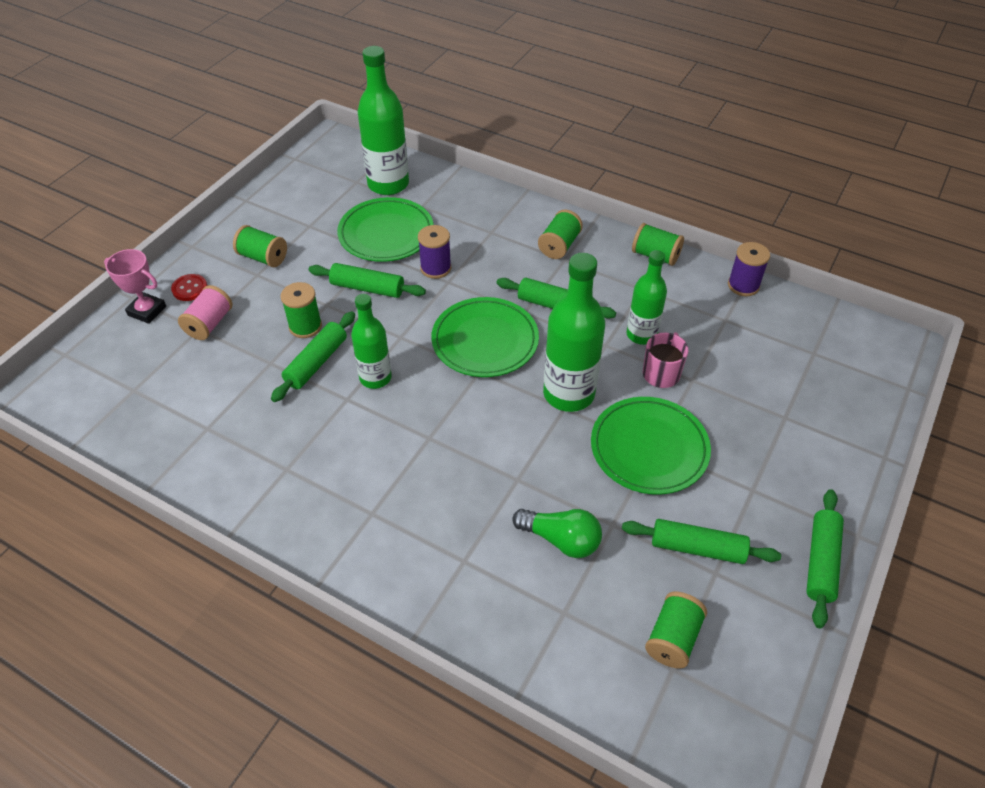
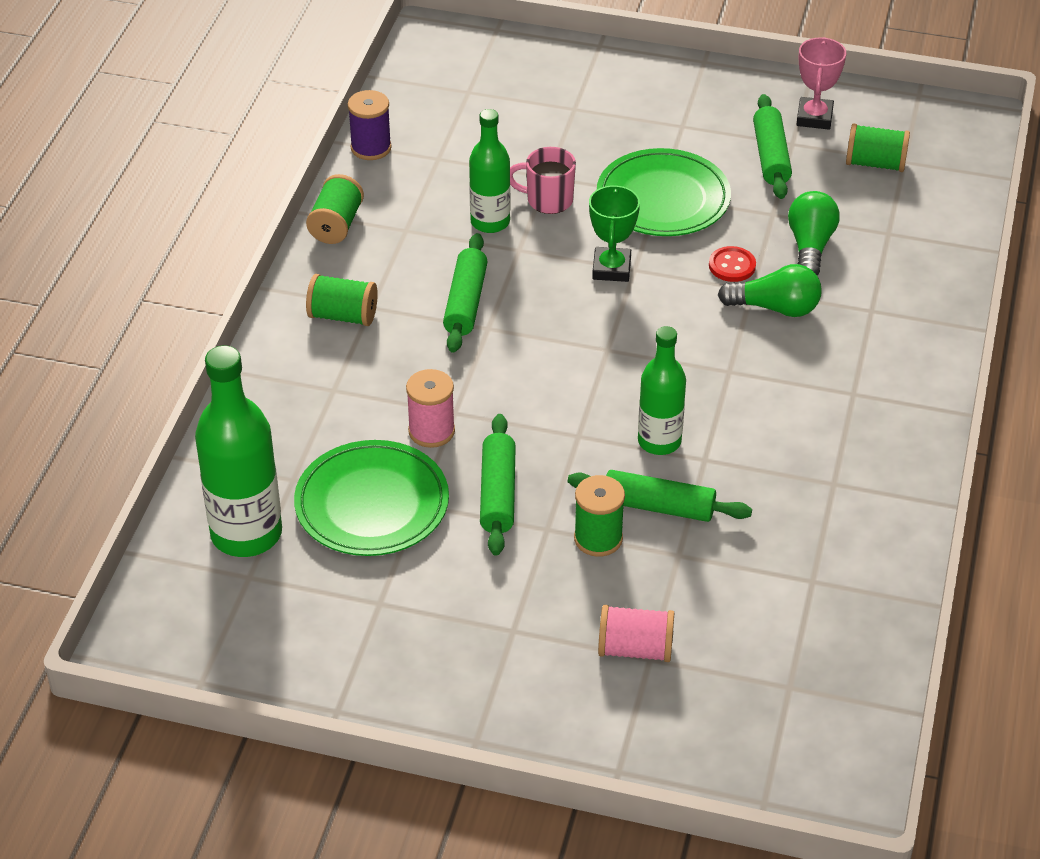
camera: 105 degrees left, 5 degrees down
pink trophy [104,249,166,324] -> pink trophy moved to [796,37,846,130]
red button [171,274,207,301] -> red button moved to [709,246,756,282]
green spool [233,225,287,267] -> none
purple spool [418,225,451,279] -> pink spool [406,369,455,448]
green plate [431,297,539,377] -> none
green bottle [543,253,605,412] -> green trophy [589,184,640,282]
green rolling pin [806,489,844,628] -> none
none -> green light bulb [718,264,821,317]

